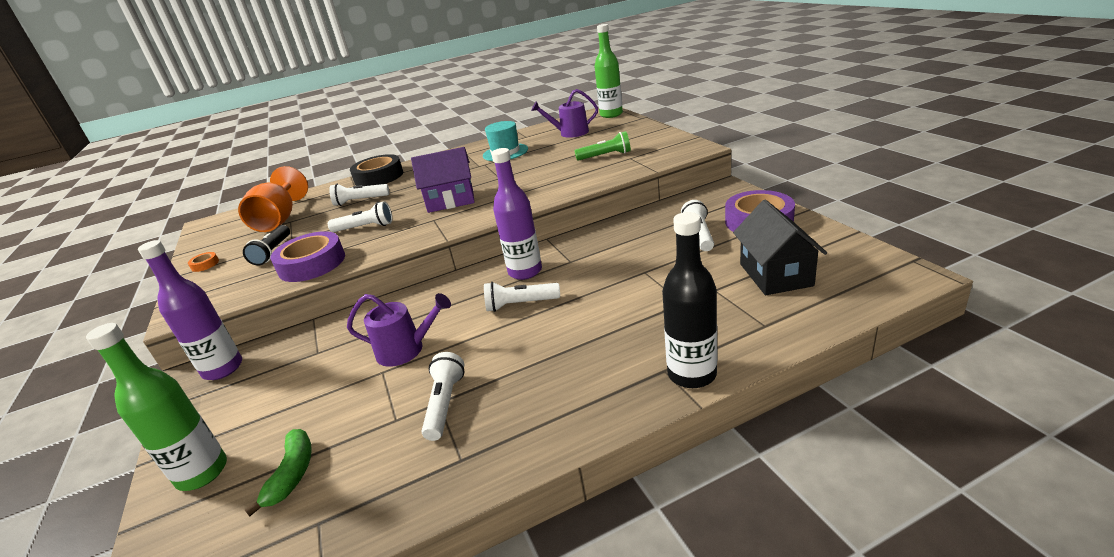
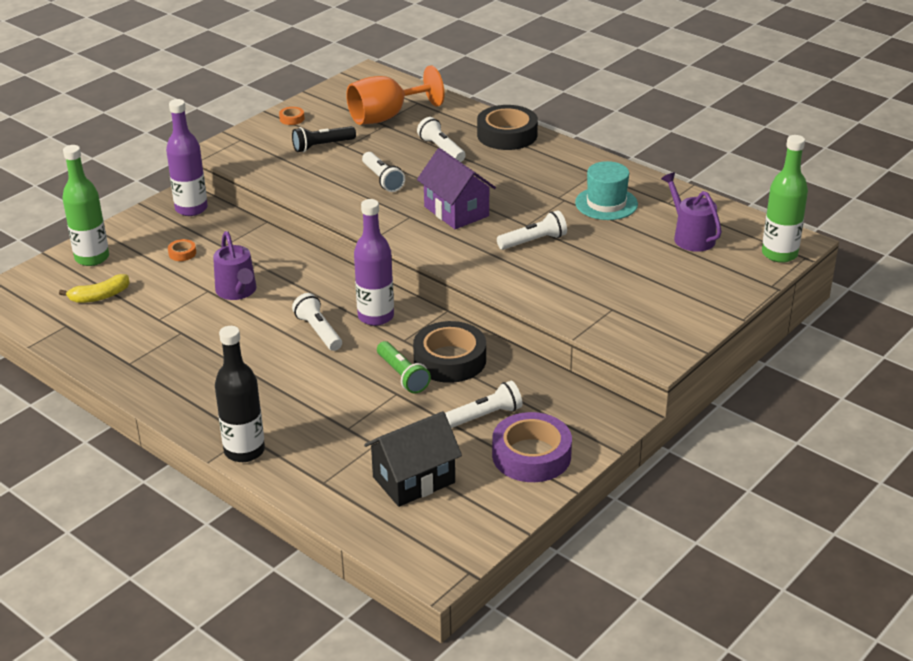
camera: 60 degrees right, 5 degrees up
green banana [245,429,312,517] -> yellow banana [59,274,130,303]
purple tape [270,231,345,282] -> none
white flashlight [422,352,465,441] -> white flashlight moved to [497,210,567,250]
green flashlight [574,131,631,161] -> green flashlight moved to [377,341,431,393]
none -> orange tape [168,239,196,261]
none -> black tape [413,321,486,383]

